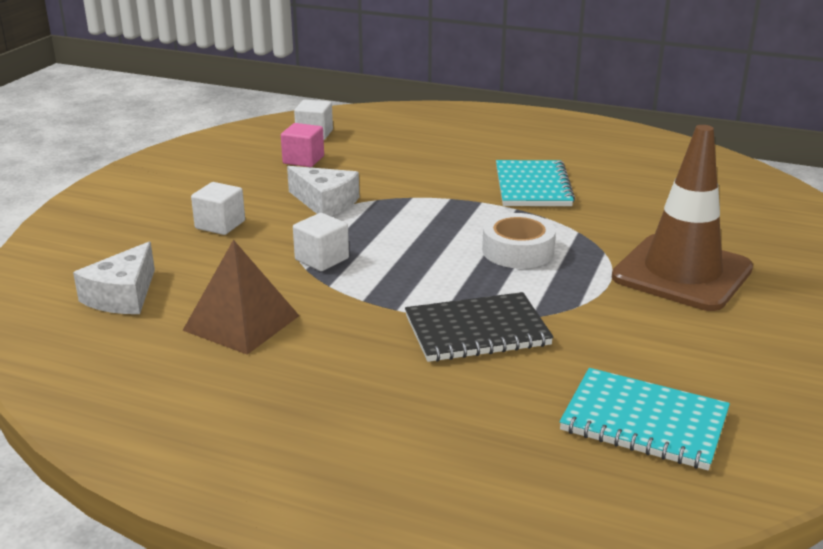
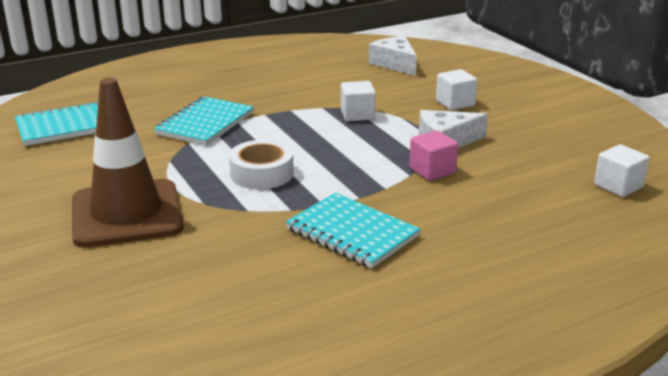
camera: 130 degrees right, 0 degrees up
brown pyramid [182,240,299,355] -> none
pink cube [281,123,324,167] -> pink cube moved to [409,130,458,181]
black notebook [405,292,554,362] -> turquoise notebook [154,96,254,146]

